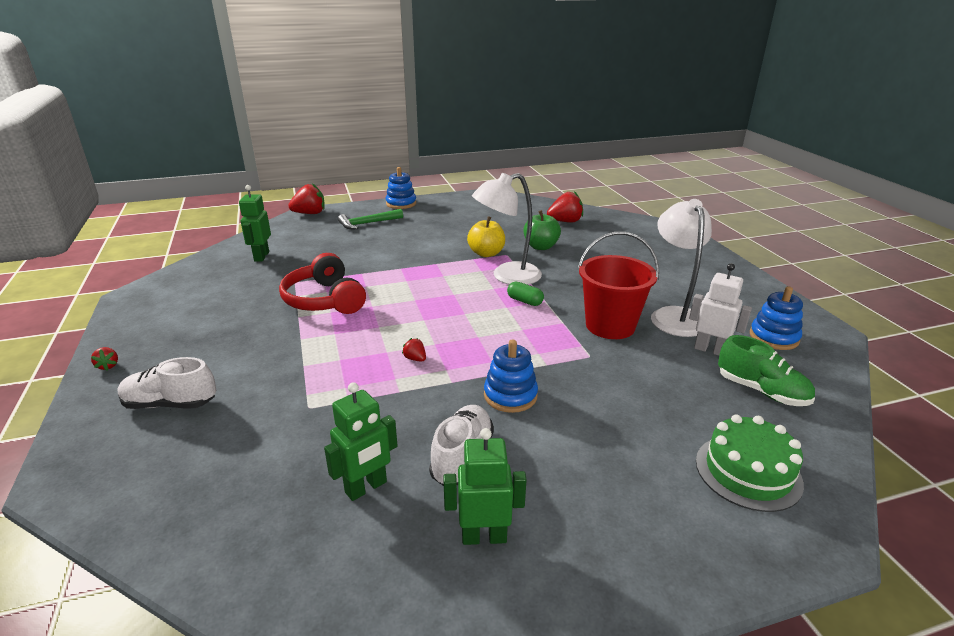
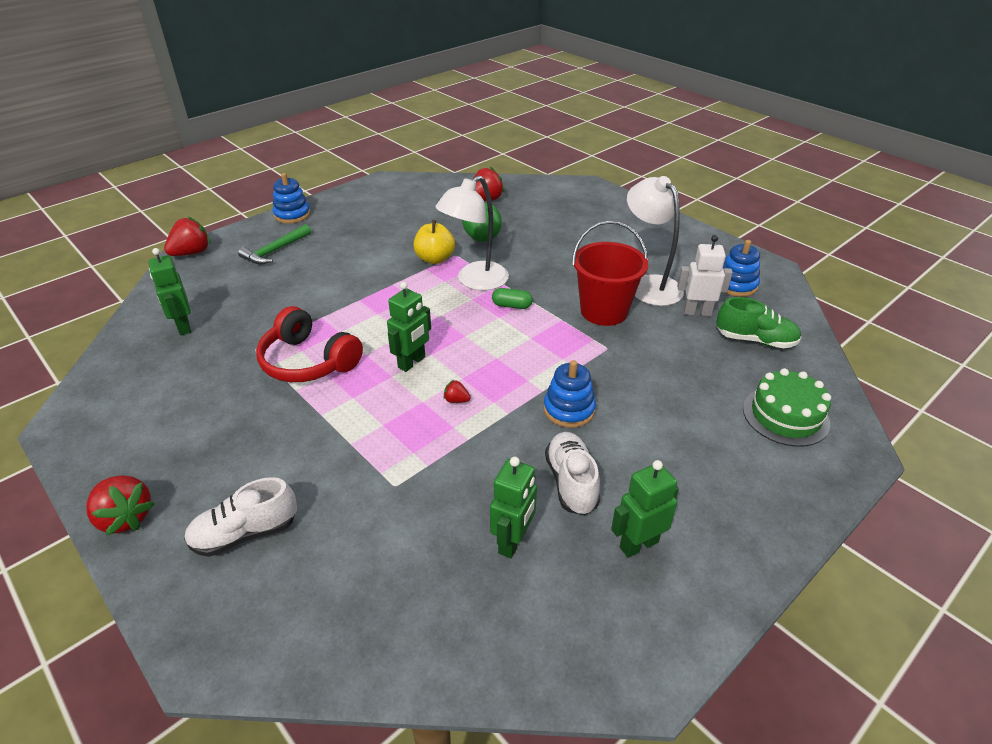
camera: 25 degrees left, 10 degrees up
red strawberry [91,347,118,371] -> red strawberry [86,475,155,536], size x2.08
none -> green robot [387,282,431,372]

